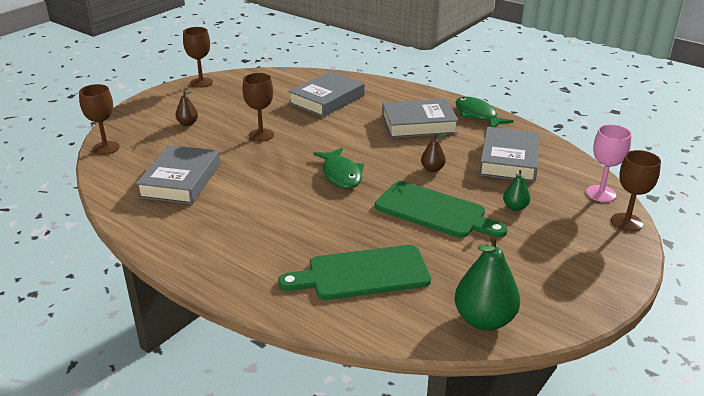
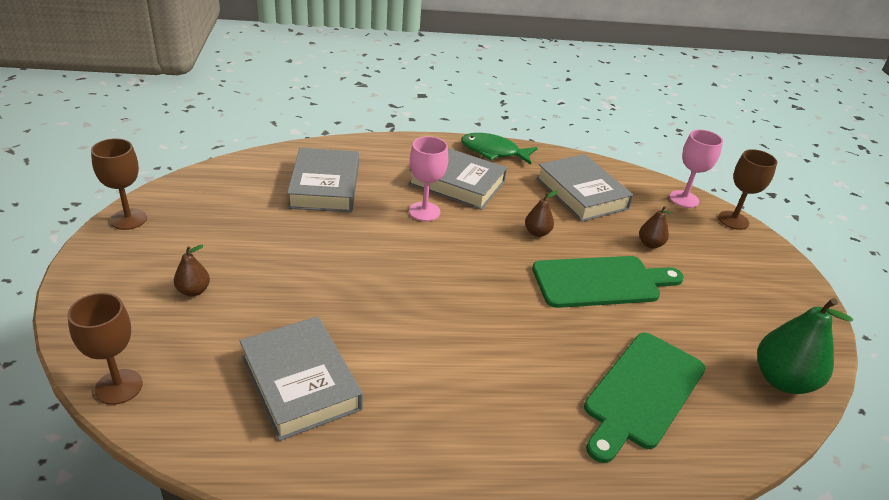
camera: 45 degrees left, 5 degrees up
brown goblet [242,73,274,142] -> none
green fish [314,148,364,189] -> none
grey book [382,99,459,138] -> grey book turned 75 degrees clockwise [408,148,507,210]
green pear [503,170,530,211] -> brown pear [639,206,671,248]
none -> pink goblet [409,136,448,221]

